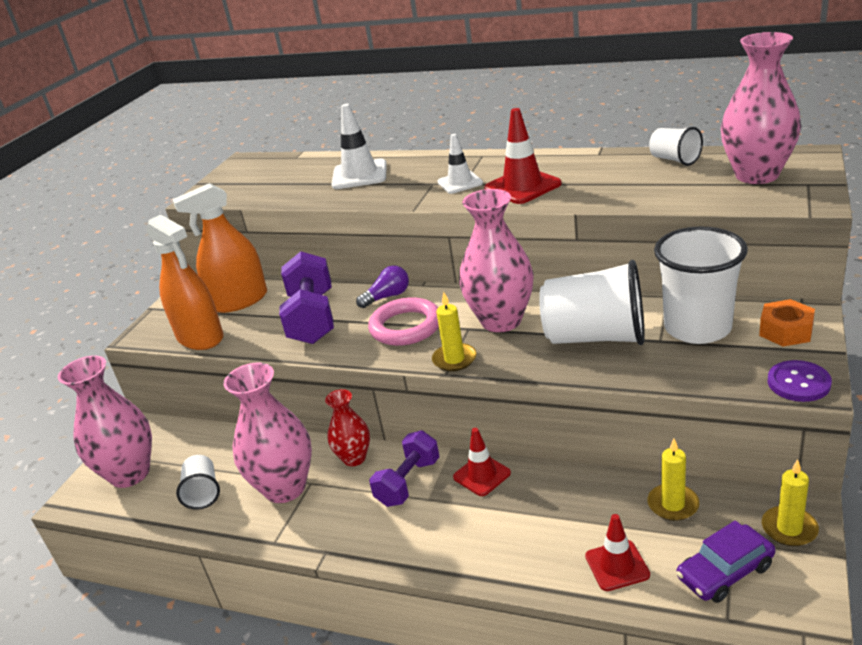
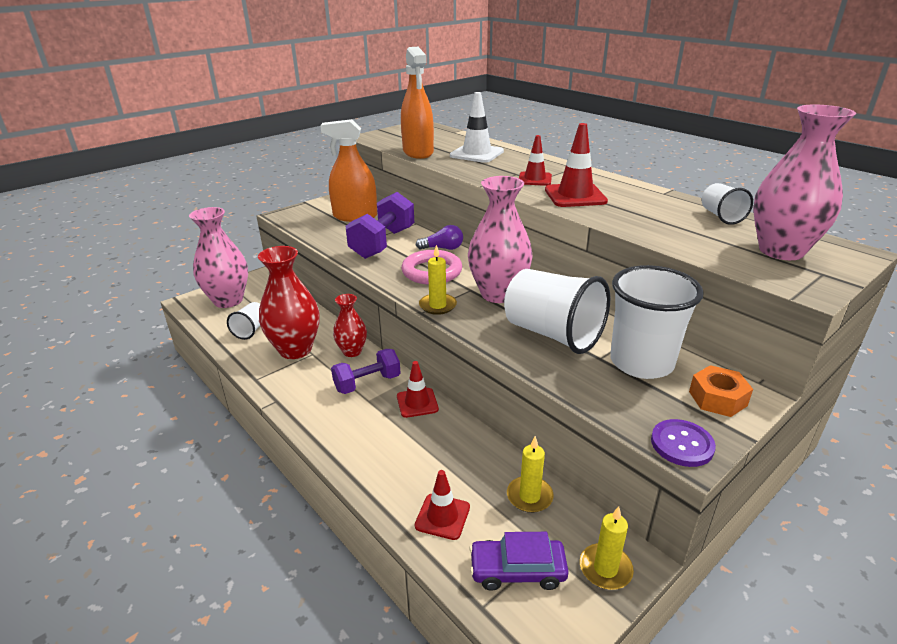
camera: 25 degrees right, 0 degrees up
orange spray bottle [146,215,223,350] -> orange spray bottle moved to [401,47,434,159]
pink vase [223,363,312,503] -> red vase [258,246,320,359]
white traffic cone [437,134,483,194] -> red traffic cone [519,135,552,186]

